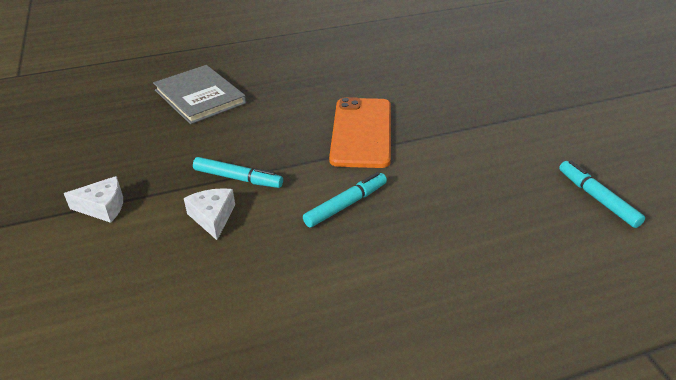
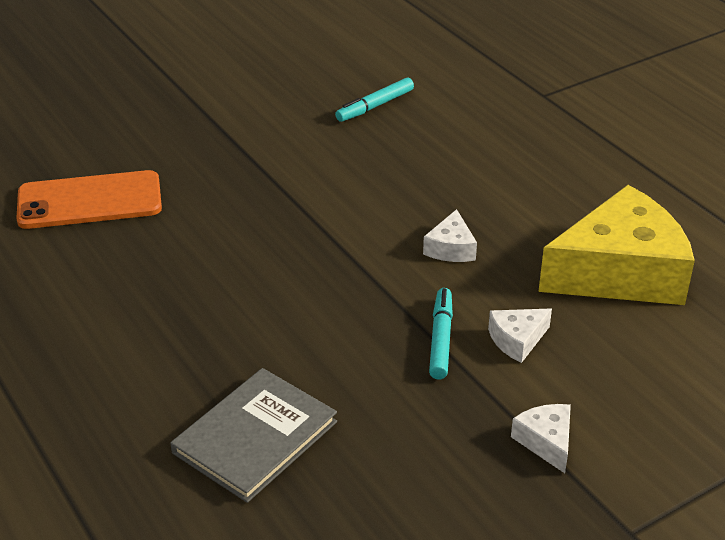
camera: 105 degrees left, 0 degrees up
turquoise marker [303,172,387,227] -> white cheese [423,209,477,262]
orange phone [329,97,391,168] -> orange phone moved to [16,170,162,229]
none -> yellow cheese [538,185,695,305]

